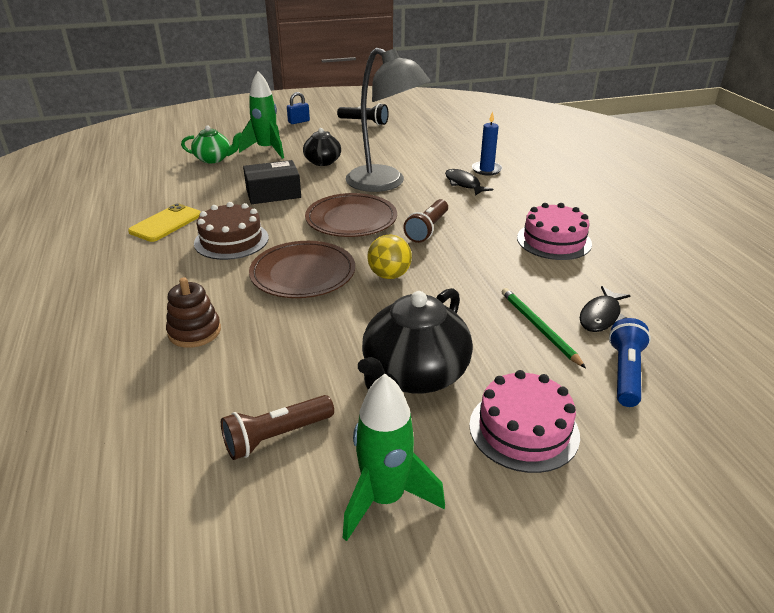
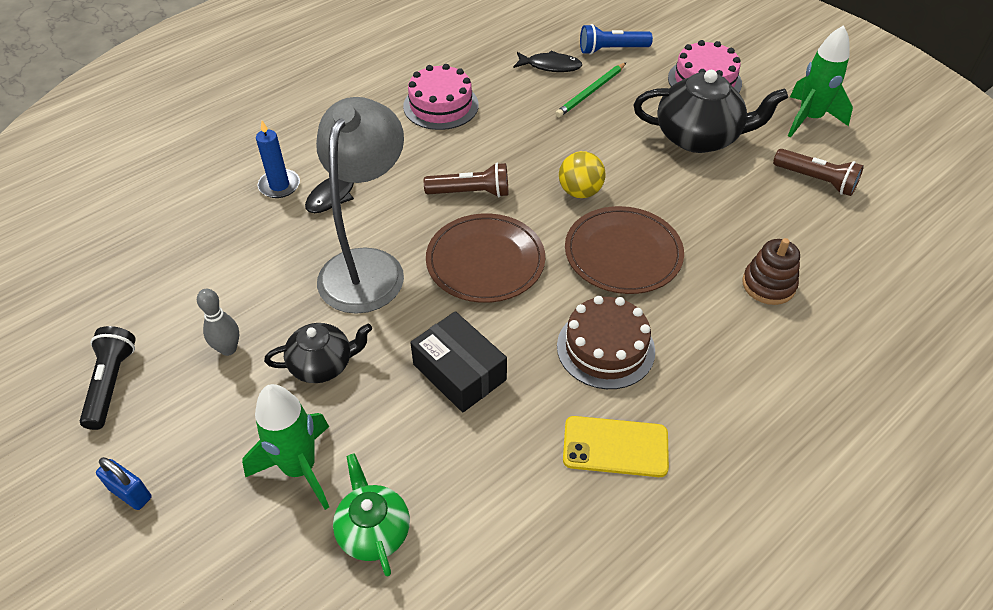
camera: 115 degrees left, 15 degrees up
none -> grey bowling pin [197,289,239,356]

